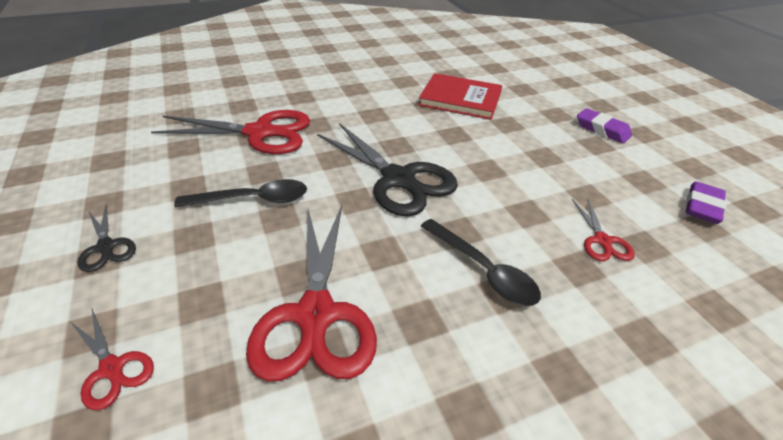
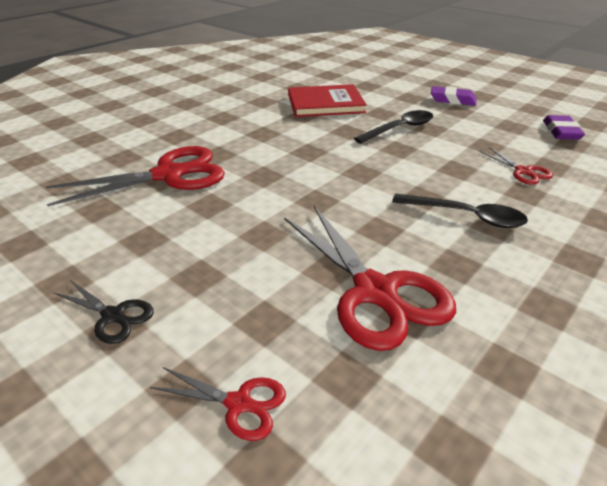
camera: 25 degrees left, 5 degrees down
black spoon [174,179,307,207] -> black spoon moved to [354,110,433,144]
black scissors [317,123,458,217] -> none

